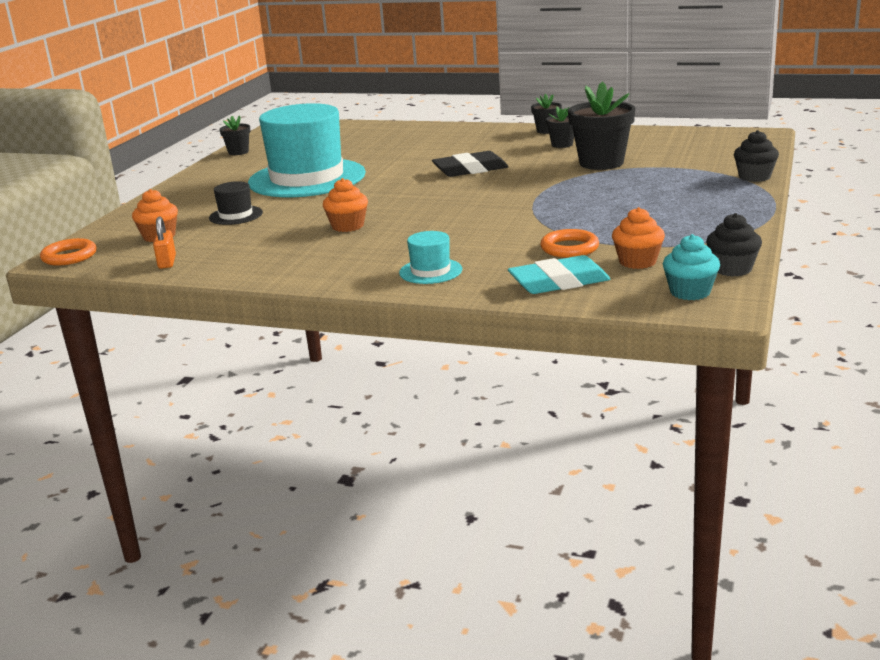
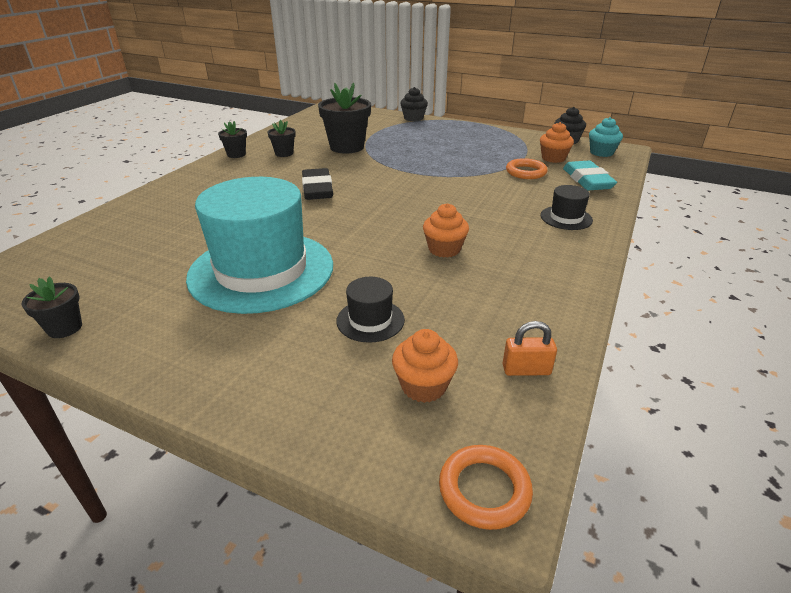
camera: 85 degrees left, 10 degrees up
turquoise hat [399,231,462,284] -> black hat [540,185,593,230]

